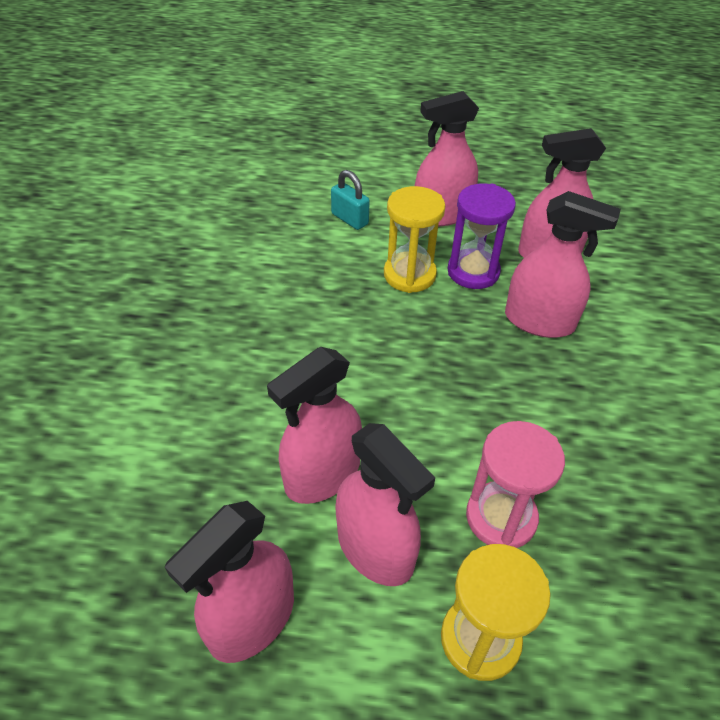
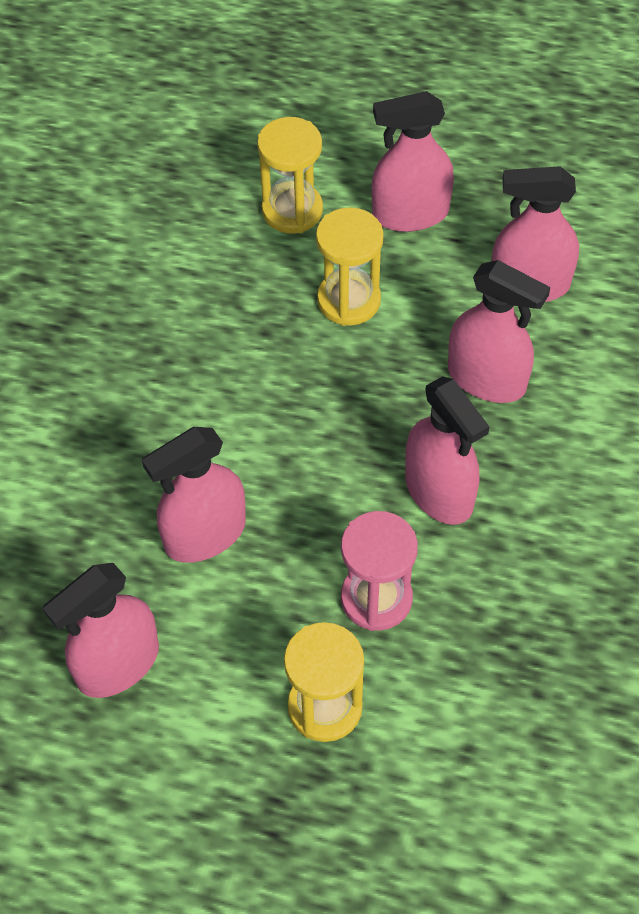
camera: 10 degrees right, 10 degrees up
turquoise padlock [331,170,370,230] -> yellow hourglass [257,117,323,234]
pink spray bottle [335,423,435,586] -> pink spray bottle moved to [405,376,489,525]
purple hourglass [447,184,516,289] -> none

